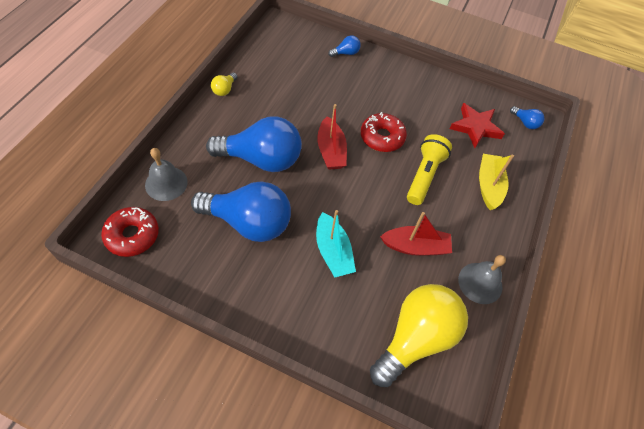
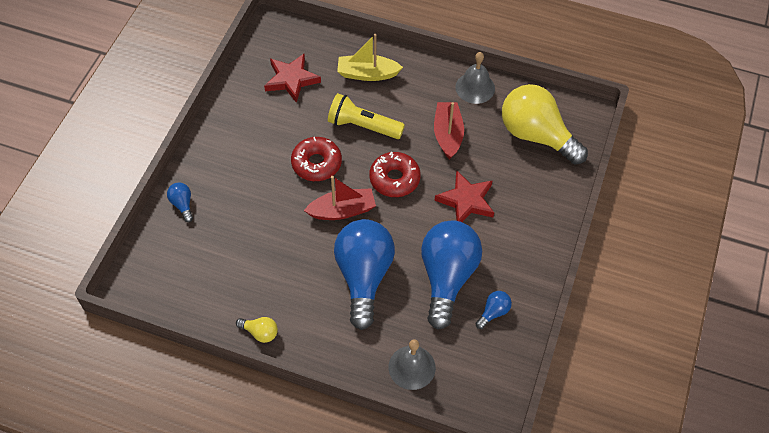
camera: 90 degrees left, 0 degrees up
red donut [101,207,159,257] -> red donut moved to [369,151,421,197]
turquoise boat [316,210,356,277] -> red star [434,171,494,222]
blue light bulb [510,106,545,129] -> blue light bulb moved to [476,291,512,329]

